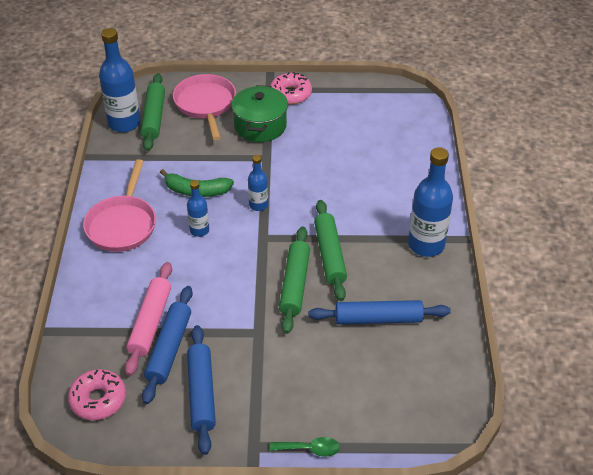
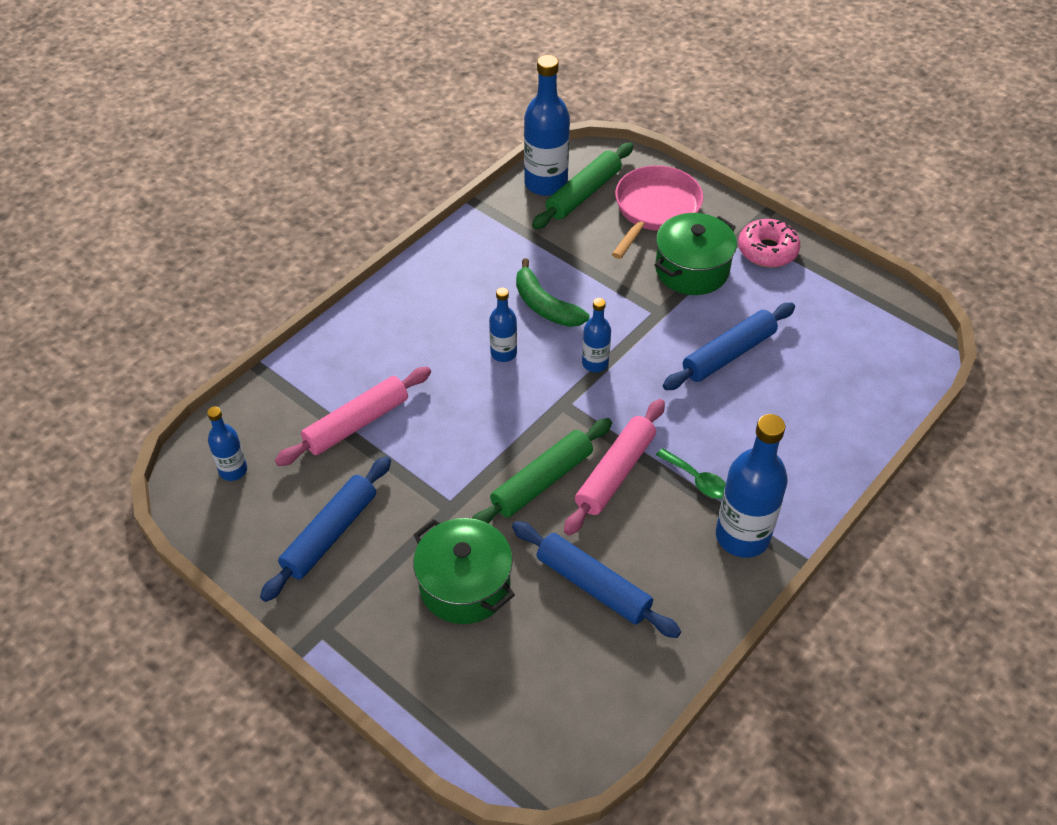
camera: 40 degrees right, 5 degrees up
pink donut [68,369,126,420] -> blue bottle [207,406,247,481]
pink pan [83,159,156,252] -> none
blue rolling pin [142,286,193,404] -> blue rolling pin moved to [663,303,795,390]
green spoon [269,437,340,457] -> green spoon moved to [656,448,726,499]
green rolling pin [314,200,347,301] -> pink rolling pin [564,399,665,536]
none -> green pot [413,518,515,624]

